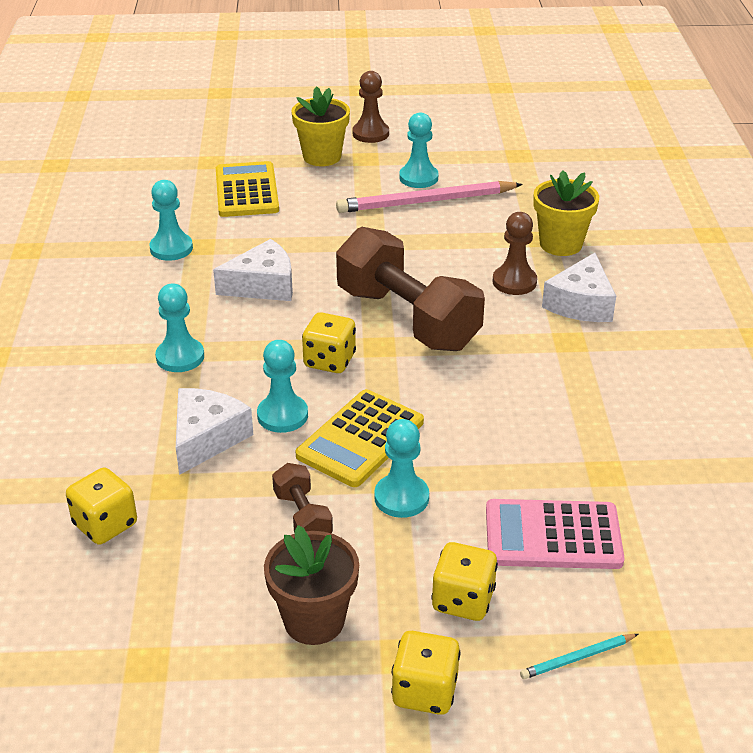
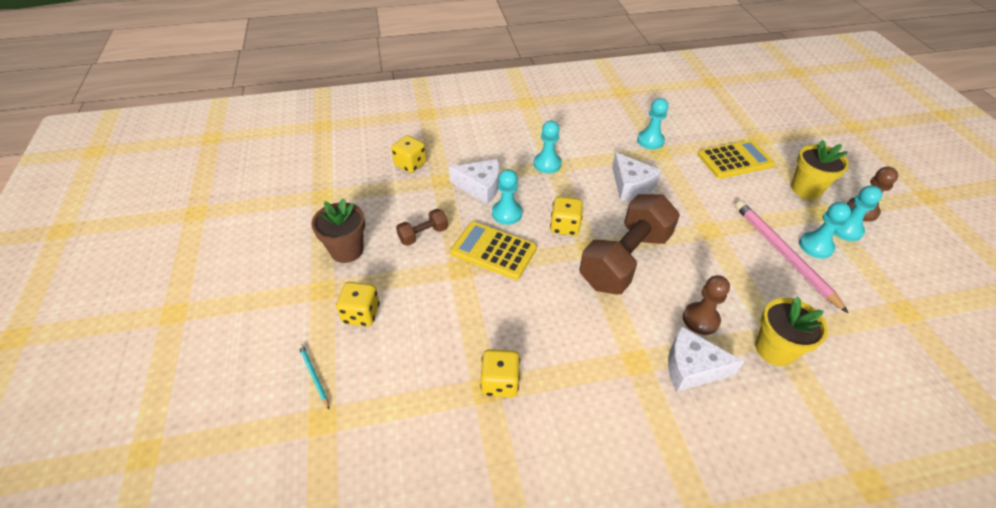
camera: 80 degrees right, 10 degrees up
turquoise pawn [374,419,429,518] -> turquoise pawn moved to [834,185,882,241]
yellow dice [391,631,461,715] -> yellow dice moved to [480,349,520,397]
pink calculator [486,499,624,569] -> none

